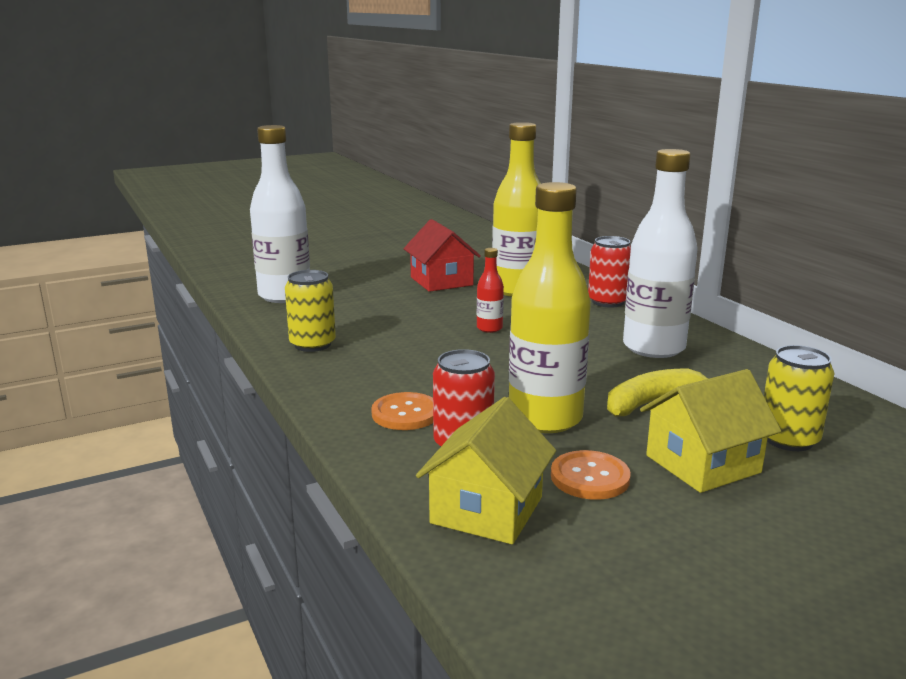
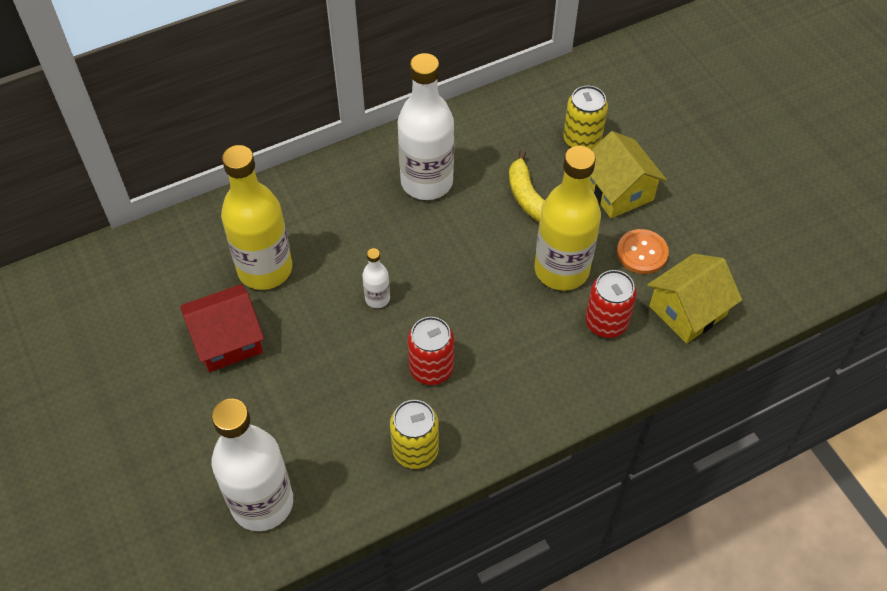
camera: 90 degrees left, 35 degrees up
orange button [371,392,433,430] -> none
yellow house [416,397,556,544] -> yellow house turned 60 degrees counterclockwise [647,254,742,344]
red bottle [477,248,504,333] -> white bottle [362,248,390,308]
red can [588,236,631,308] -> red can moved to [408,317,454,385]

